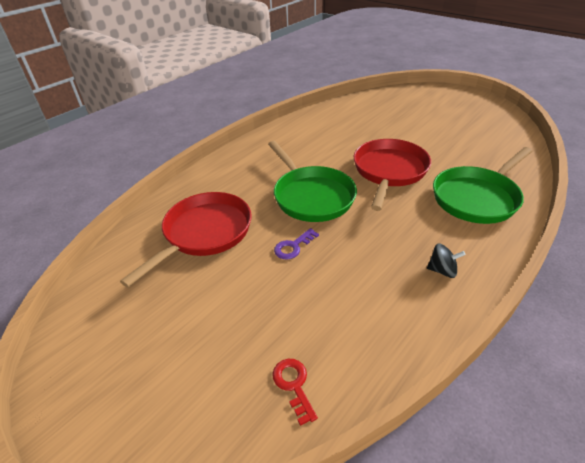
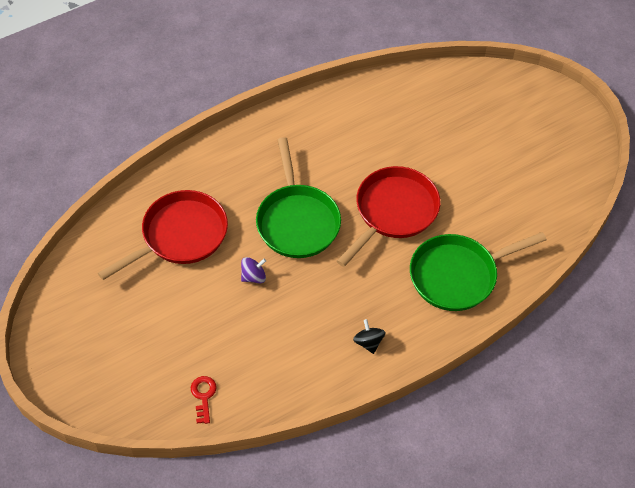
camera: 15 degrees right, 15 degrees up
purple key [274,228,319,260] -> purple spinning top [241,257,266,283]
black spinning top [427,243,466,278] -> black spinning top turned 135 degrees counterclockwise [353,319,385,354]

